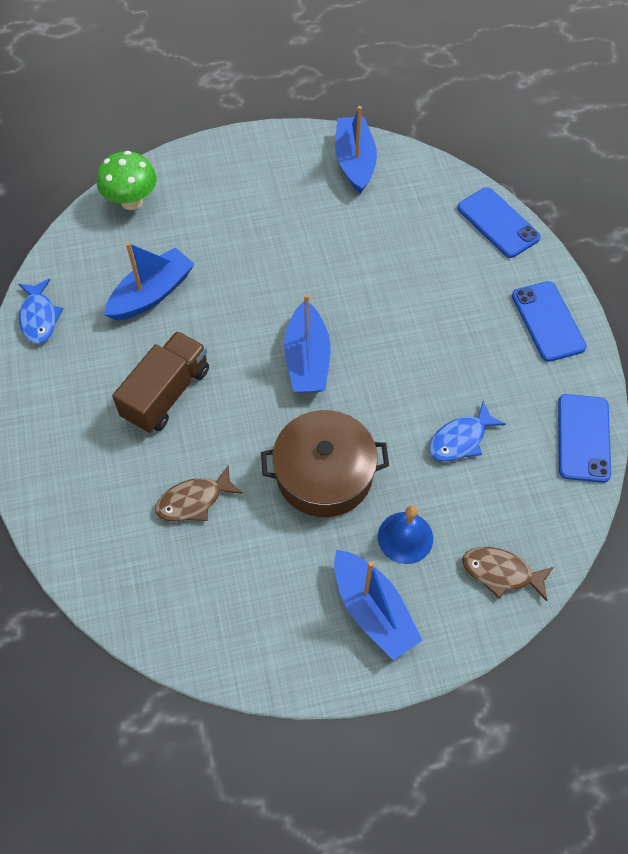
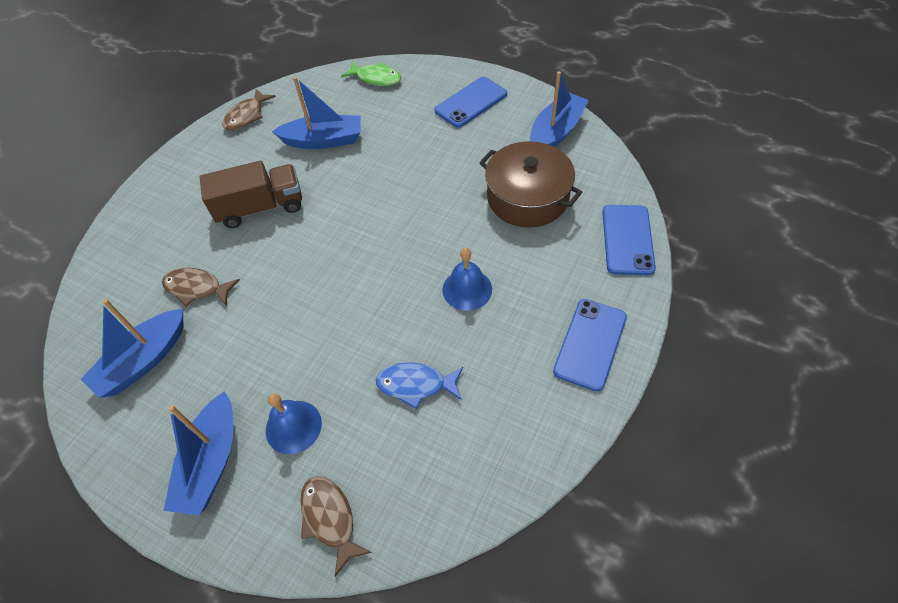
camera: 45 degrees right, 5 degrees down
blue fish [18,279,63,344] -> brown fish [222,89,276,131]
green mushroom [97,151,157,210] -> green fish [341,61,401,86]
brown pot [261,410,389,517] -> brown pot moved to [479,141,582,228]
blue boat [284,294,331,393] -> blue boat moved to [80,299,183,398]
blue phone [558,394,611,483] -> blue phone moved to [434,77,507,128]
none -> blue bell [442,248,492,311]

